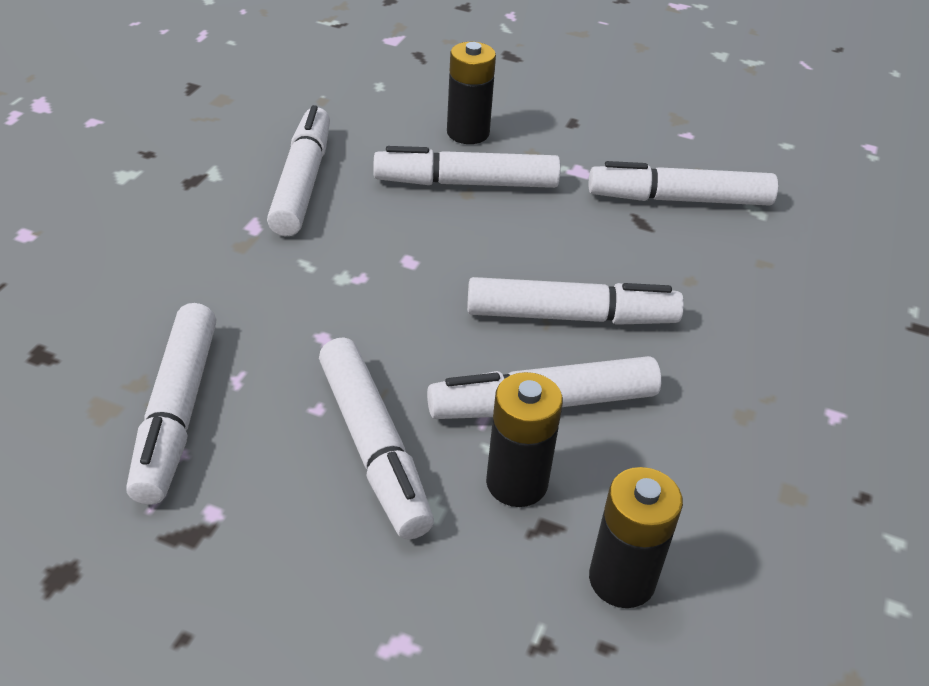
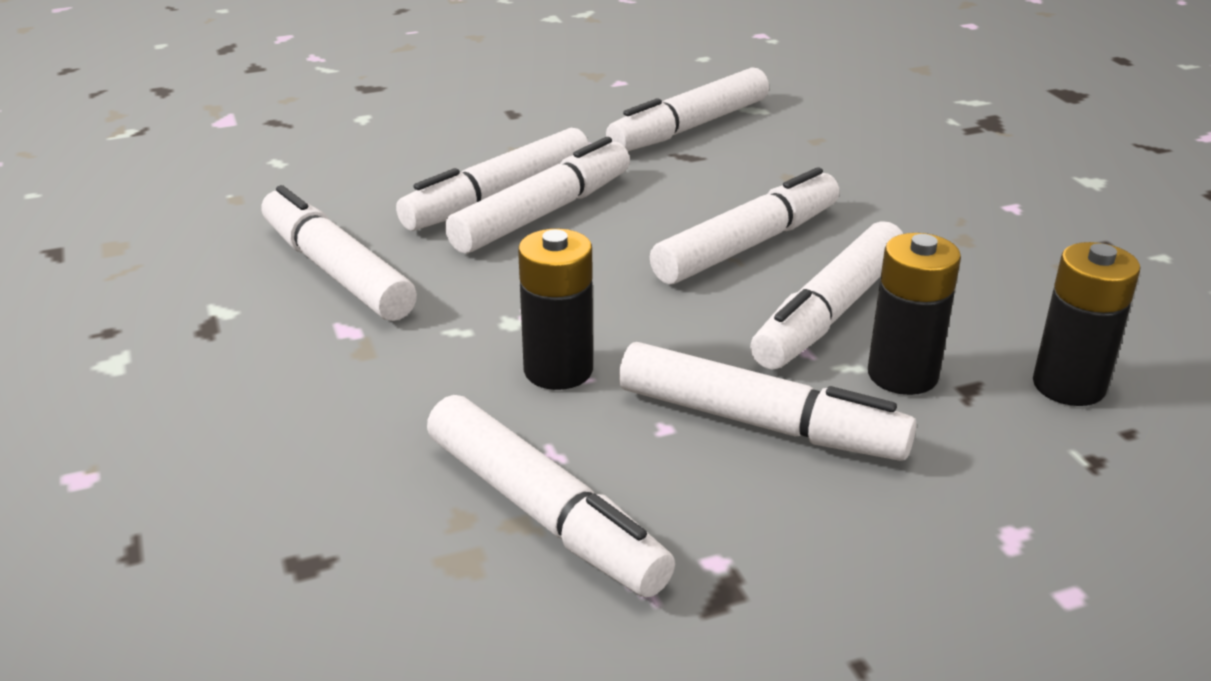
camera: 40 degrees left, 10 degrees down
black battery [447,42,496,144] -> black battery moved to [518,229,593,390]
none -> white marker [445,137,630,254]

